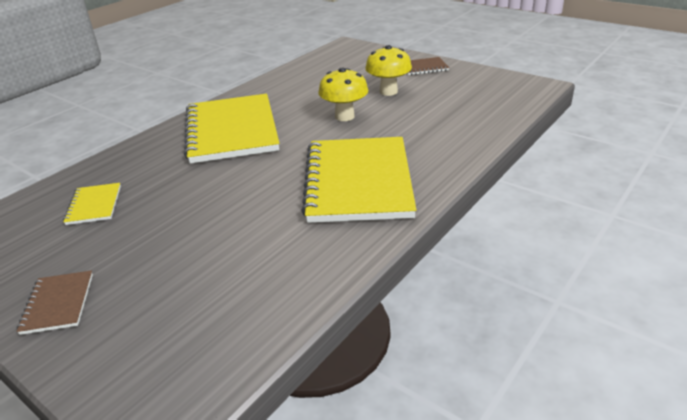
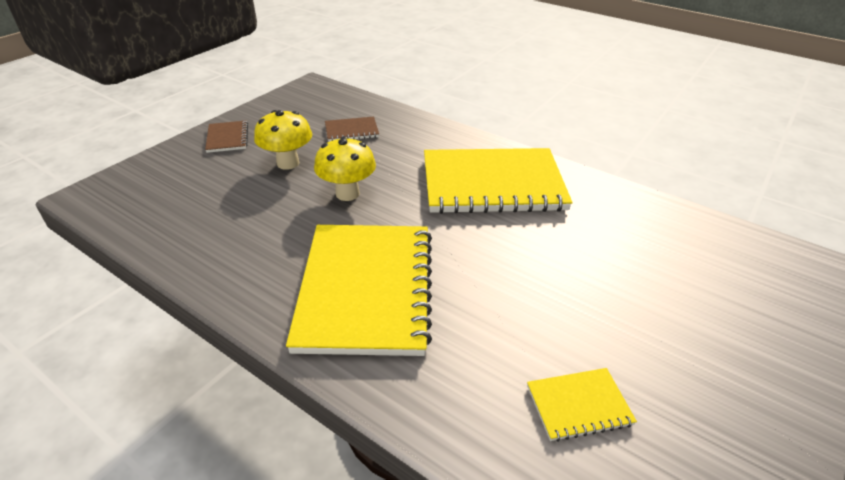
camera: 95 degrees left, 5 degrees up
brown notebook [17,270,93,335] -> brown notebook moved to [325,117,379,142]
yellow notebook [184,94,279,164] -> yellow notebook turned 75 degrees counterclockwise [286,225,432,356]

